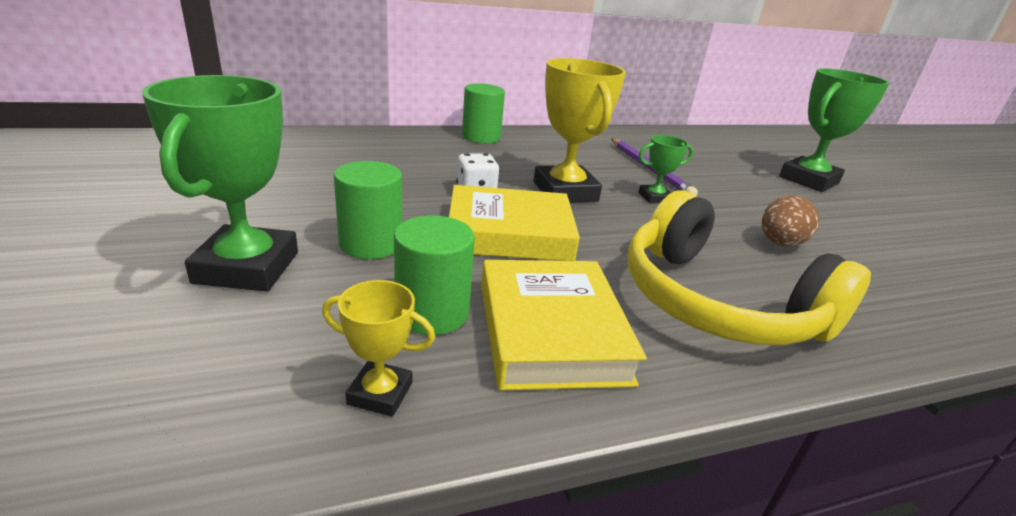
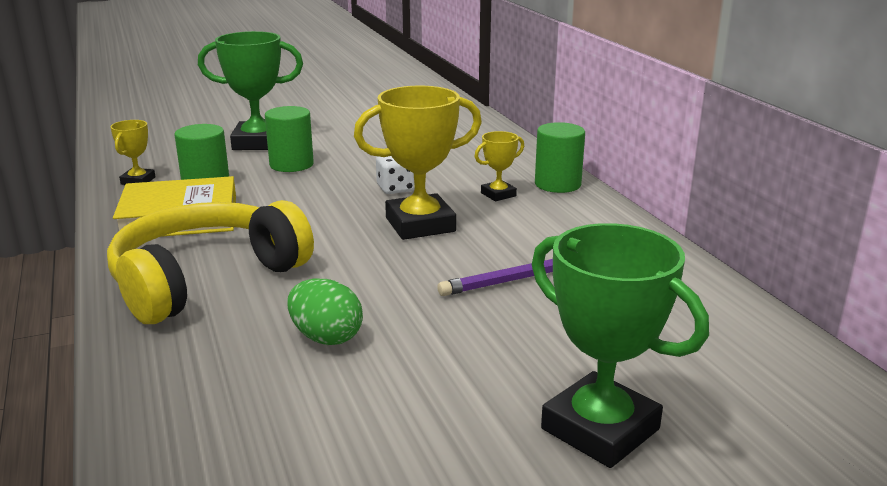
camera: 90 degrees right, 5 degrees down
yellow book [449,185,580,261] -> none
green trophy [638,135,693,203] -> none
brown egg [762,195,820,246] -> green egg [287,279,363,345]
none -> yellow trophy [474,131,524,201]

